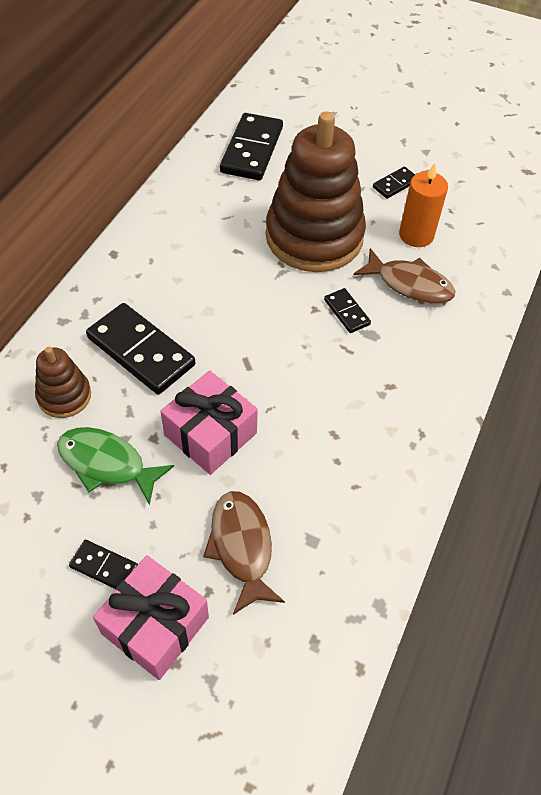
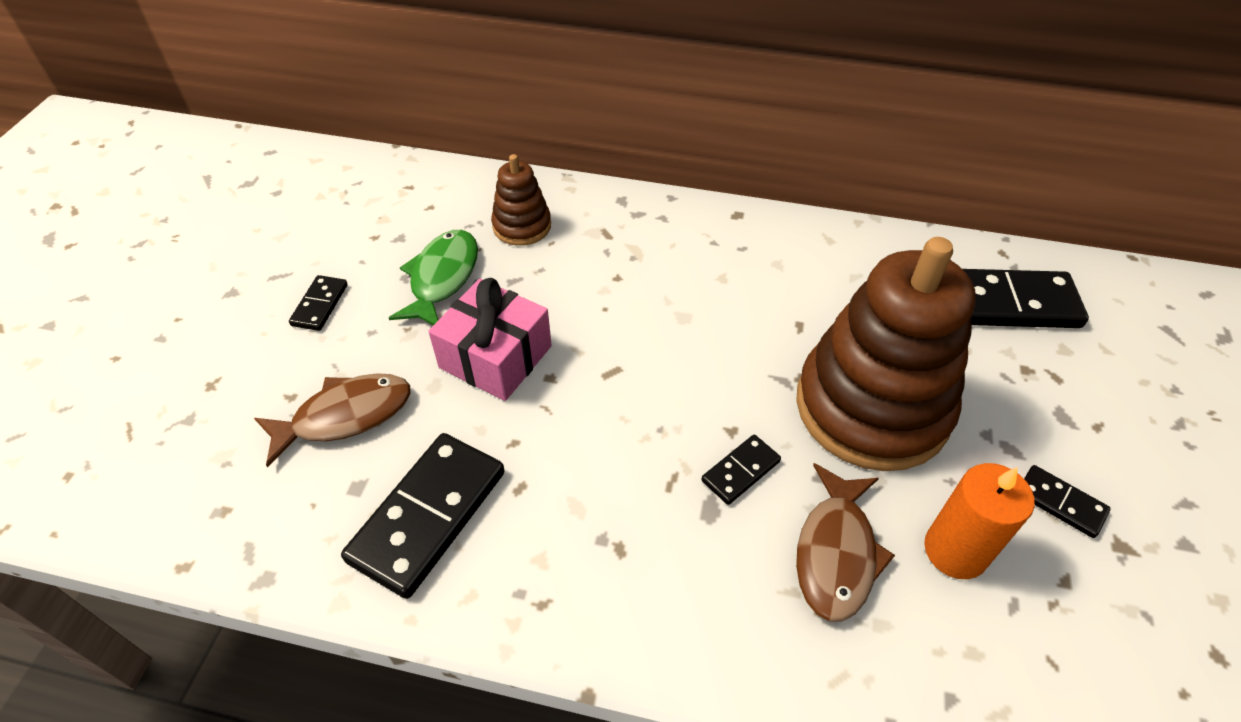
camera: 80 degrees right, 5 degrees down
black domino [86,303,195,394] -> black domino moved to [341,433,505,599]
pink gift [93,555,209,680] -> none

